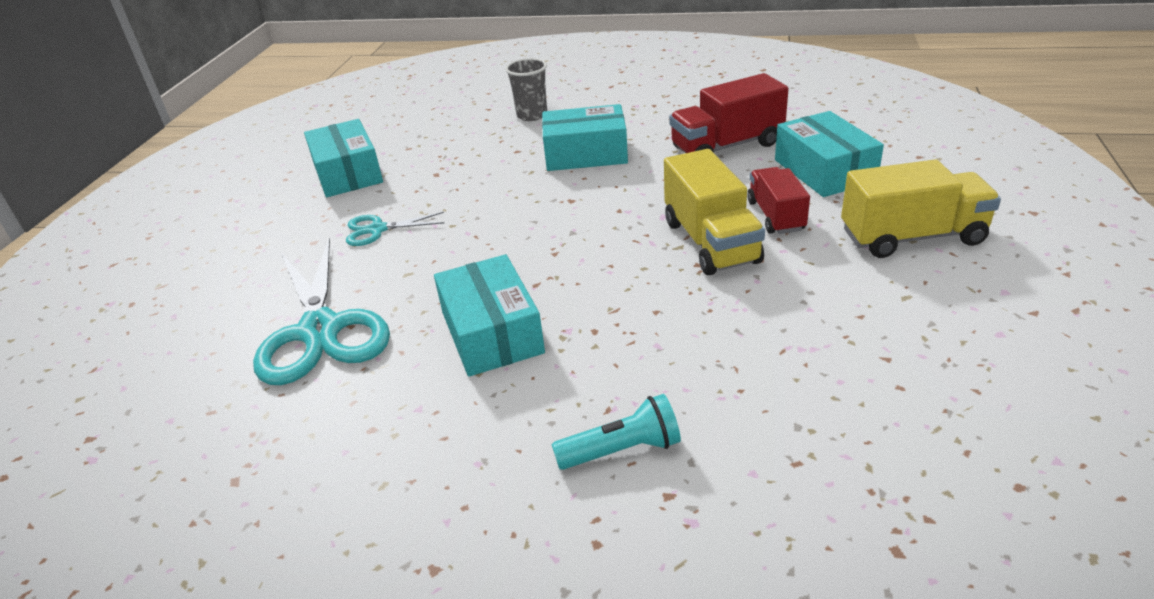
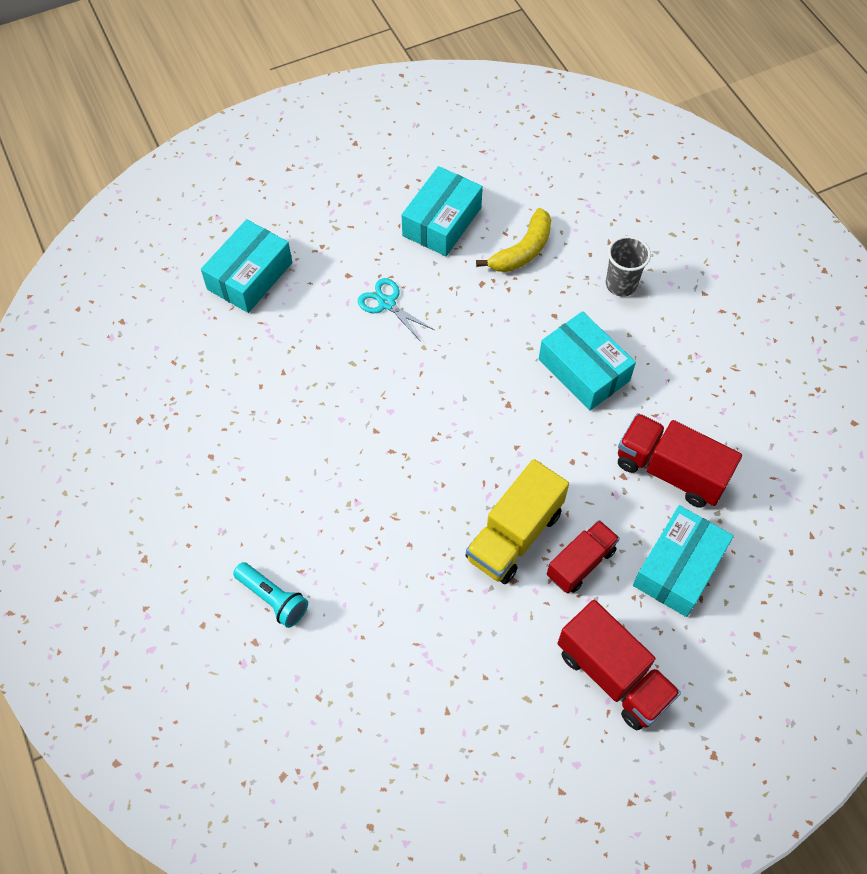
camera: 50 degrees right, 25 degrees up
turquoise scissors [253,238,390,385] -> none
turquoise box [434,254,545,377] -> turquoise box moved to [201,219,292,313]
yellow truck [841,159,1001,258] -> red truck [557,600,681,730]
none -> yellow banana [476,208,551,272]

